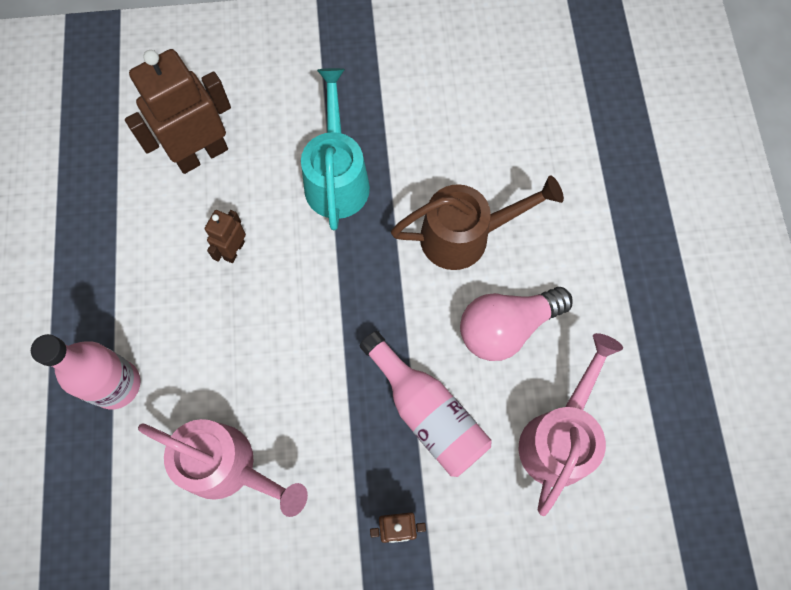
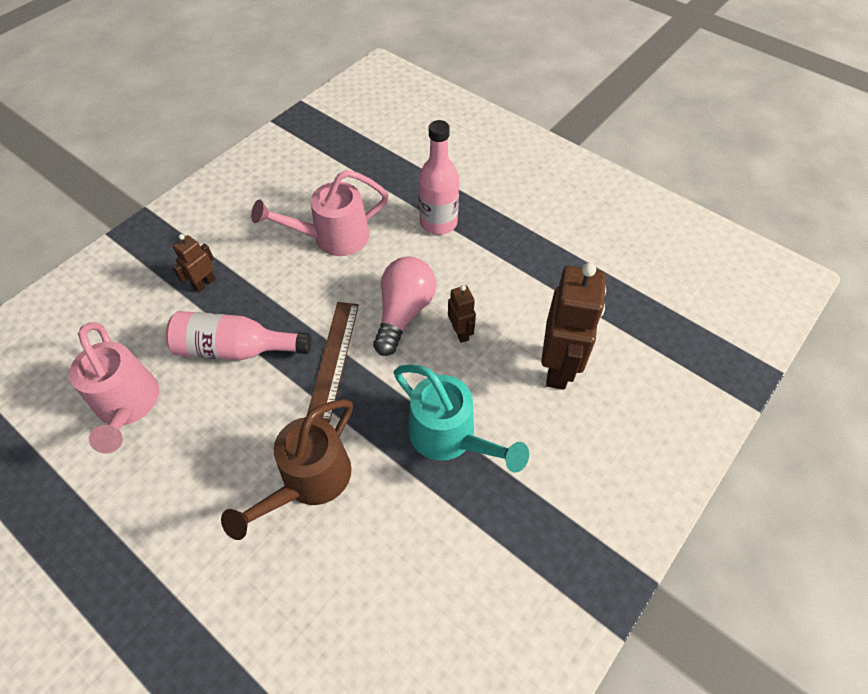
camera: 135 degrees right, 15 degrees down
pink light bulb [460,287,573,361] -> pink light bulb moved to [373,257,436,356]
none -> brown ruler [307,302,359,423]

